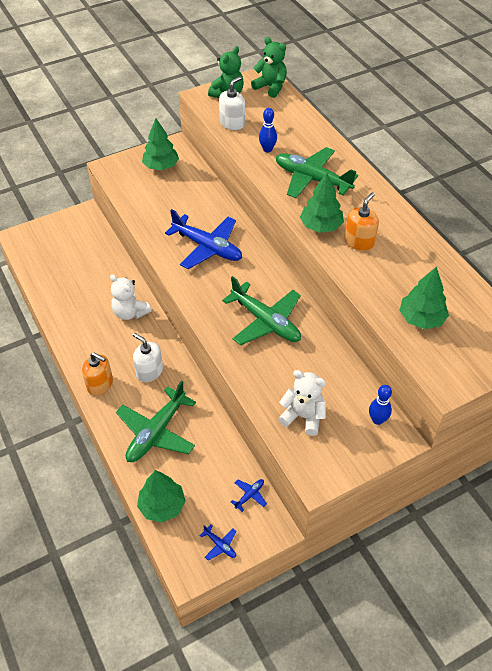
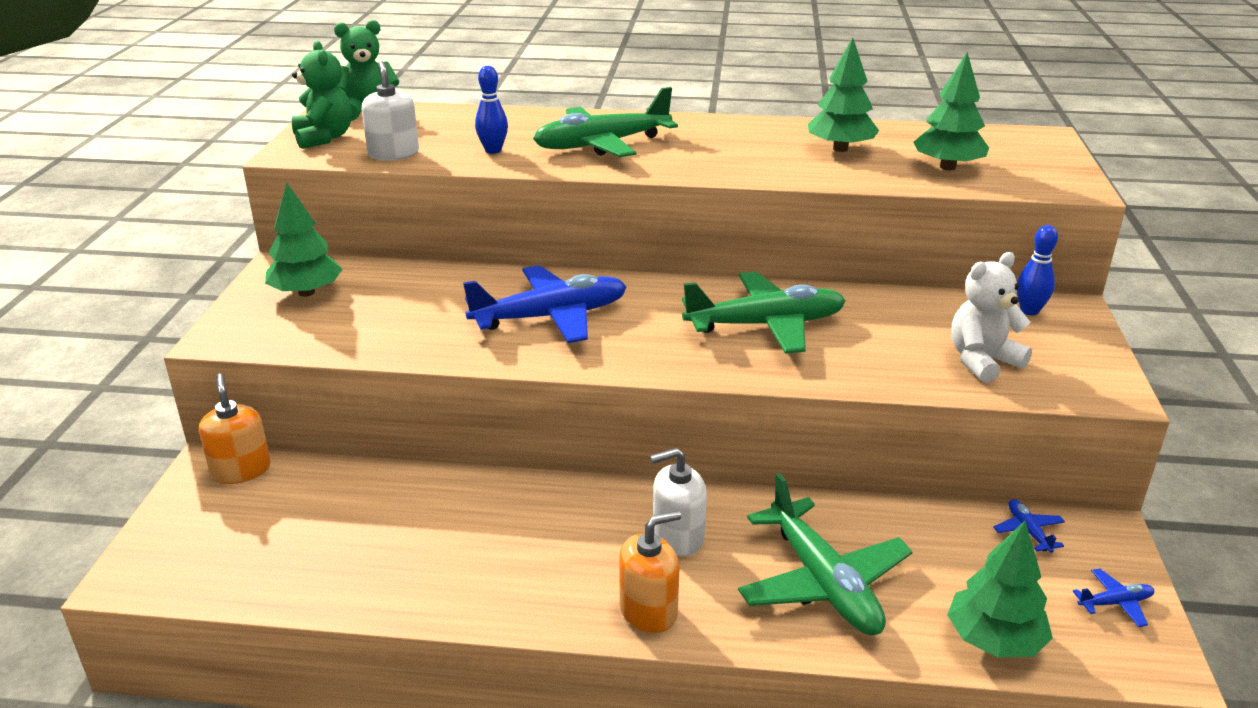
camera: 55 degrees left, 20 degrees down
white teddy bear [110,274,151,320] -> none
green tree [300,173,344,233] -> green tree moved to [808,38,879,152]
orange soap dispenser [344,192,379,251] -> orange soap dispenser moved to [199,373,271,484]

